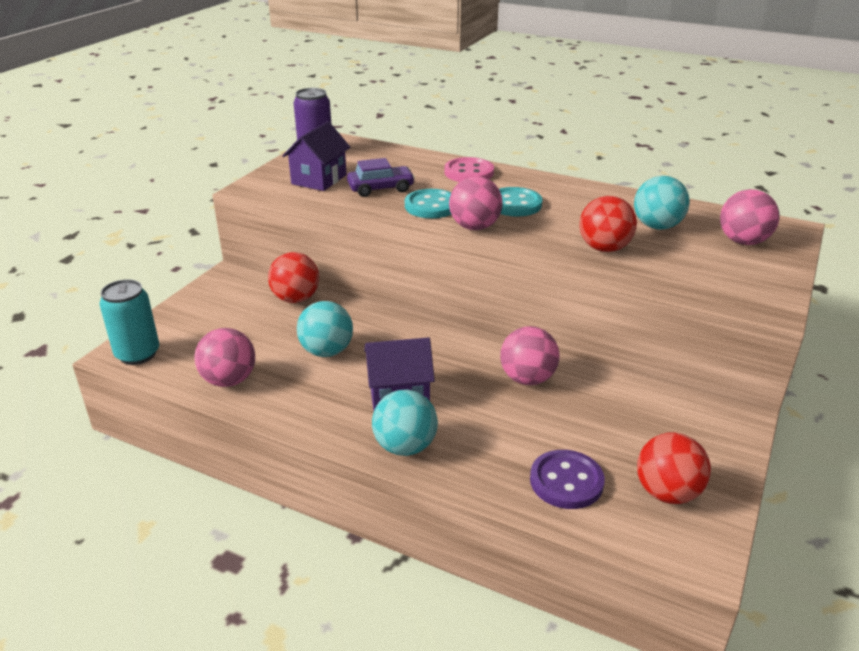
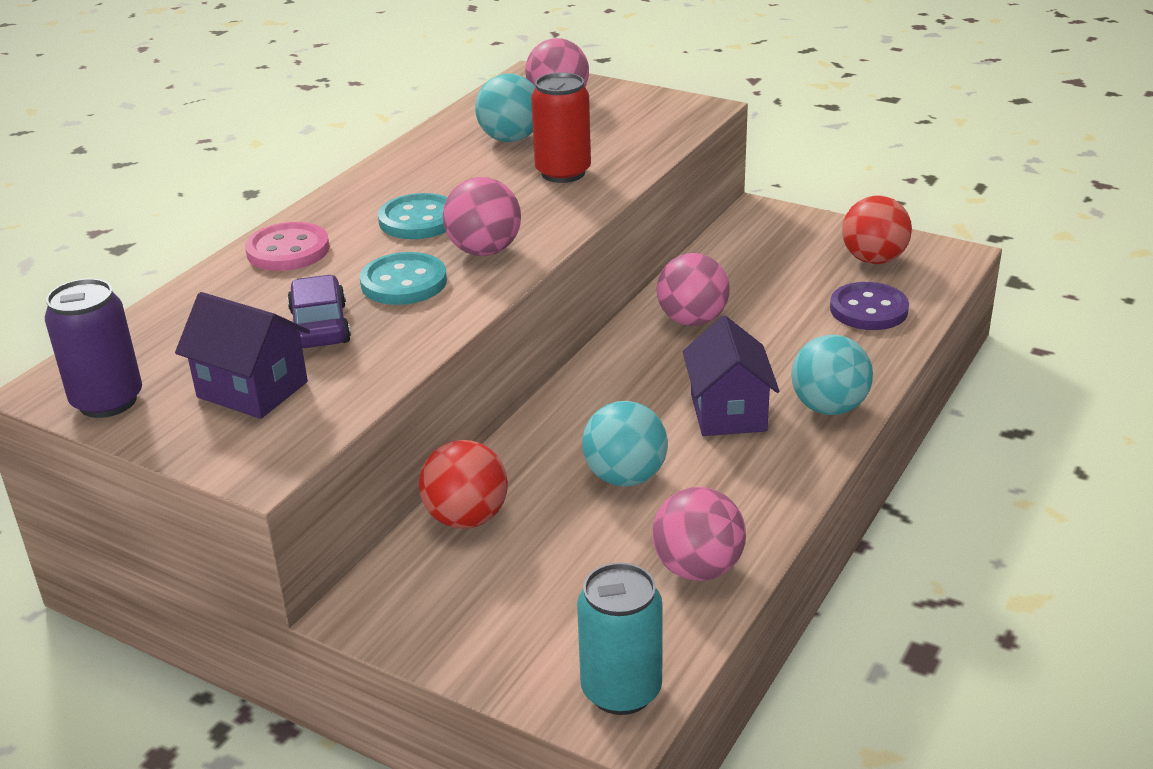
camera: 85 degrees left, 0 degrees up
red ball [579,196,637,252] -> red can [531,72,591,183]

